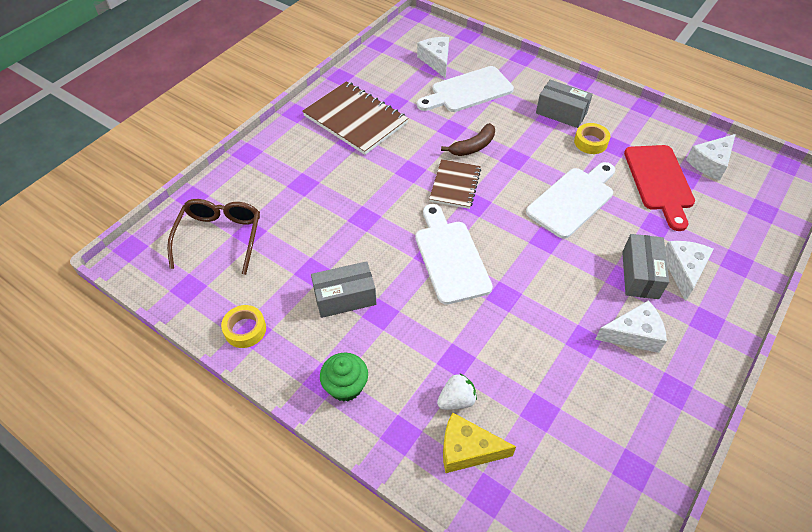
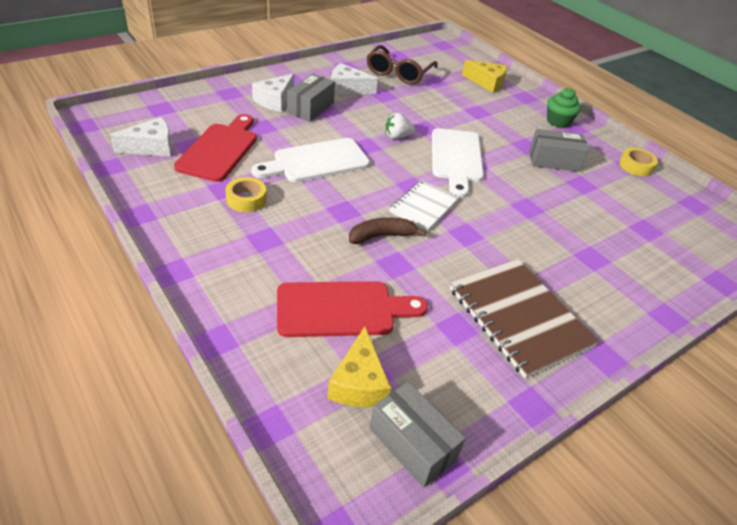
camera: 165 degrees left, 10 degrees down
brown glasses [167,199,260,275] -> brown glasses moved to [367,45,438,85]
white cheese [417,37,449,78] -> yellow cheese [327,326,391,407]
white cutting board [417,66,514,112] -> red cutting board [277,281,428,337]
brown notebook [429,159,481,209] -> white notebook [389,180,459,231]
white strawberry [437,374,477,410] -> white strawberry moved to [386,113,415,139]
grey box [536,80,593,128] -> grey box moved to [370,382,466,488]

